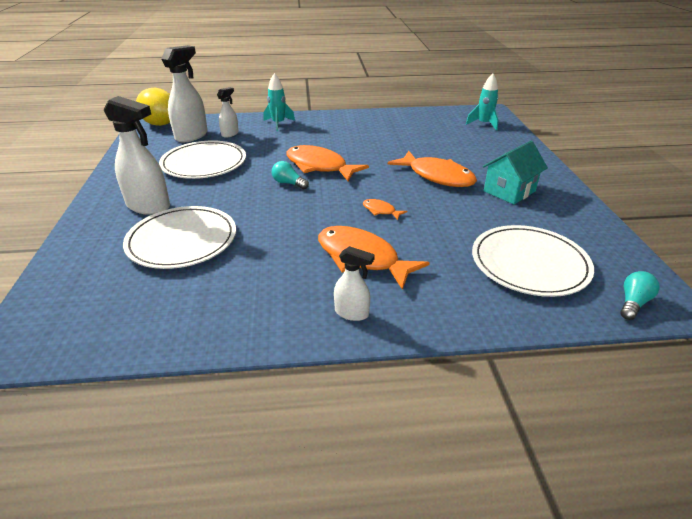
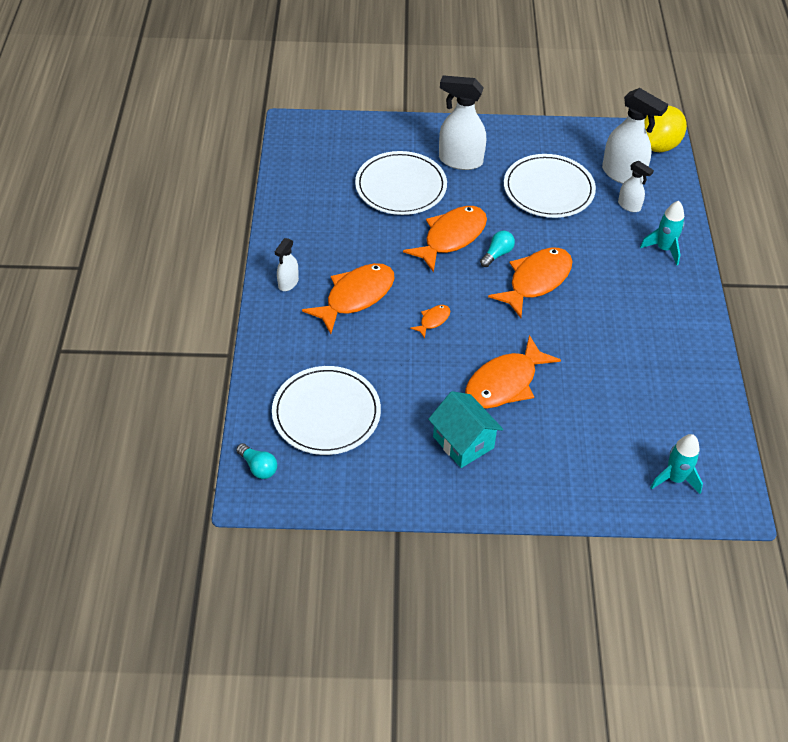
camera: 95 degrees right, 15 degrees up
white spray bottle [104,96,170,215] -> white spray bottle turned 75 degrees clockwise [439,75,486,170]
none -> orange fish [403,206,487,273]

